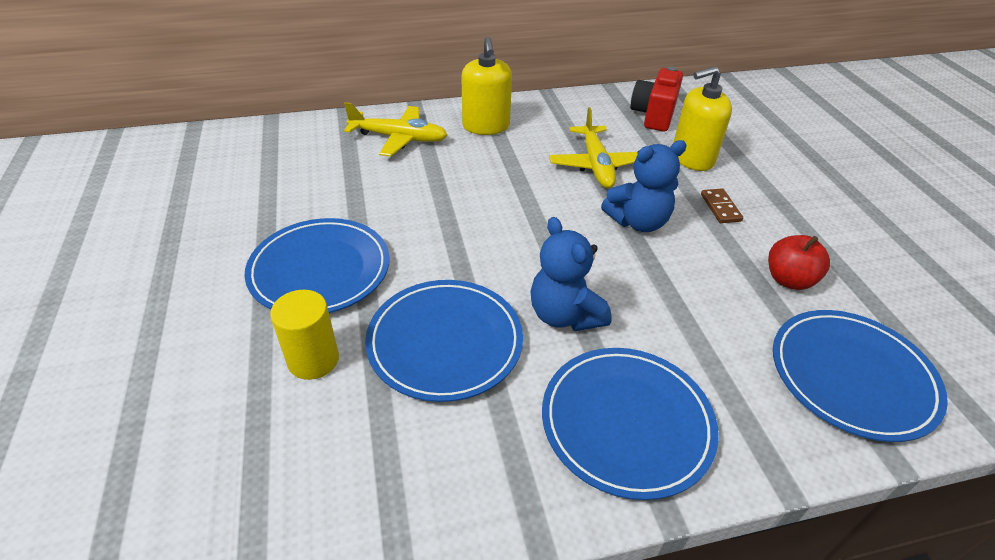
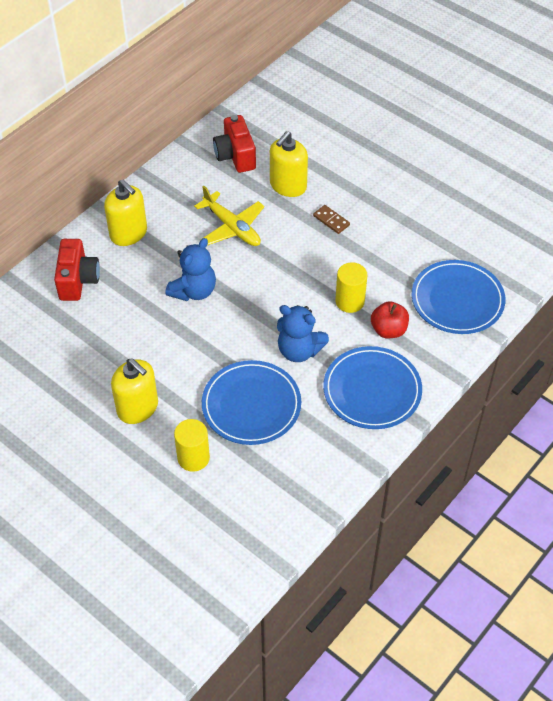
camera: 35 degrees left, 10 degrees up
blue plate [245,218,390,313] -> yellow soap dispenser [111,359,158,424]
yellow plane [344,102,448,157] -> red camera [54,239,100,301]
blue teddy bear [601,140,687,232] -> blue teddy bear moved to [165,238,216,301]
red apple [768,235,830,290] -> red apple moved to [371,301,409,338]
none -> yellow cylinder [335,262,367,313]

